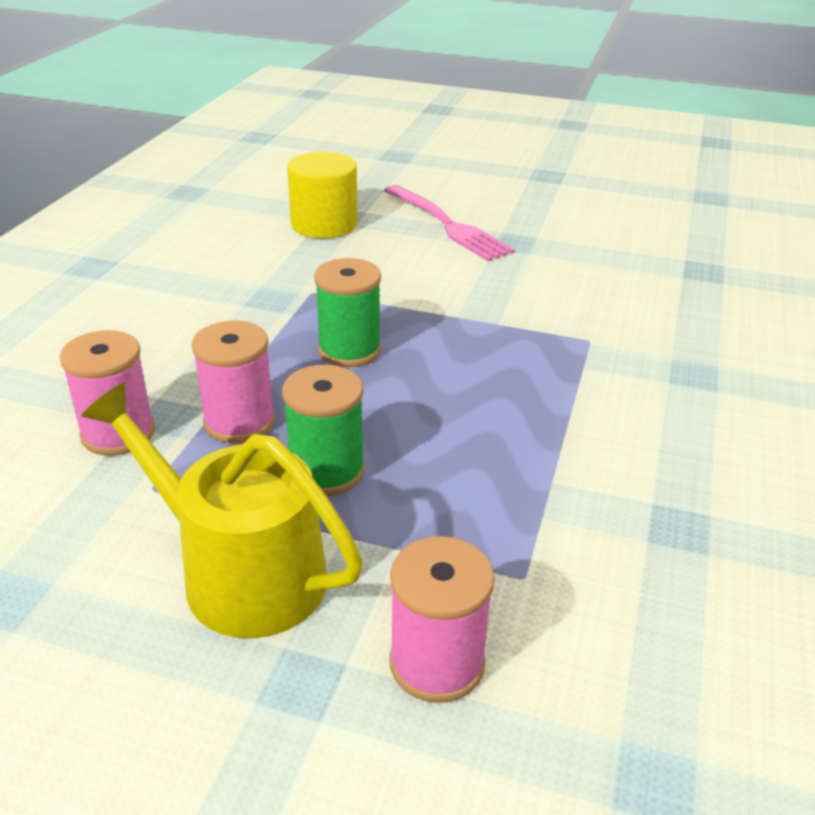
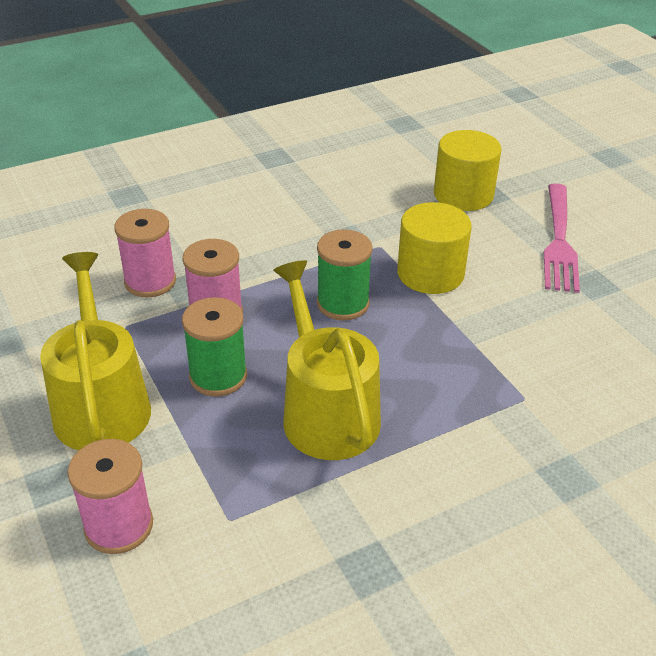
camera: 45 degrees right, 5 degrees up
none -> yellow watering can [273,260,381,460]
none -> yellow cylinder [397,202,472,294]

